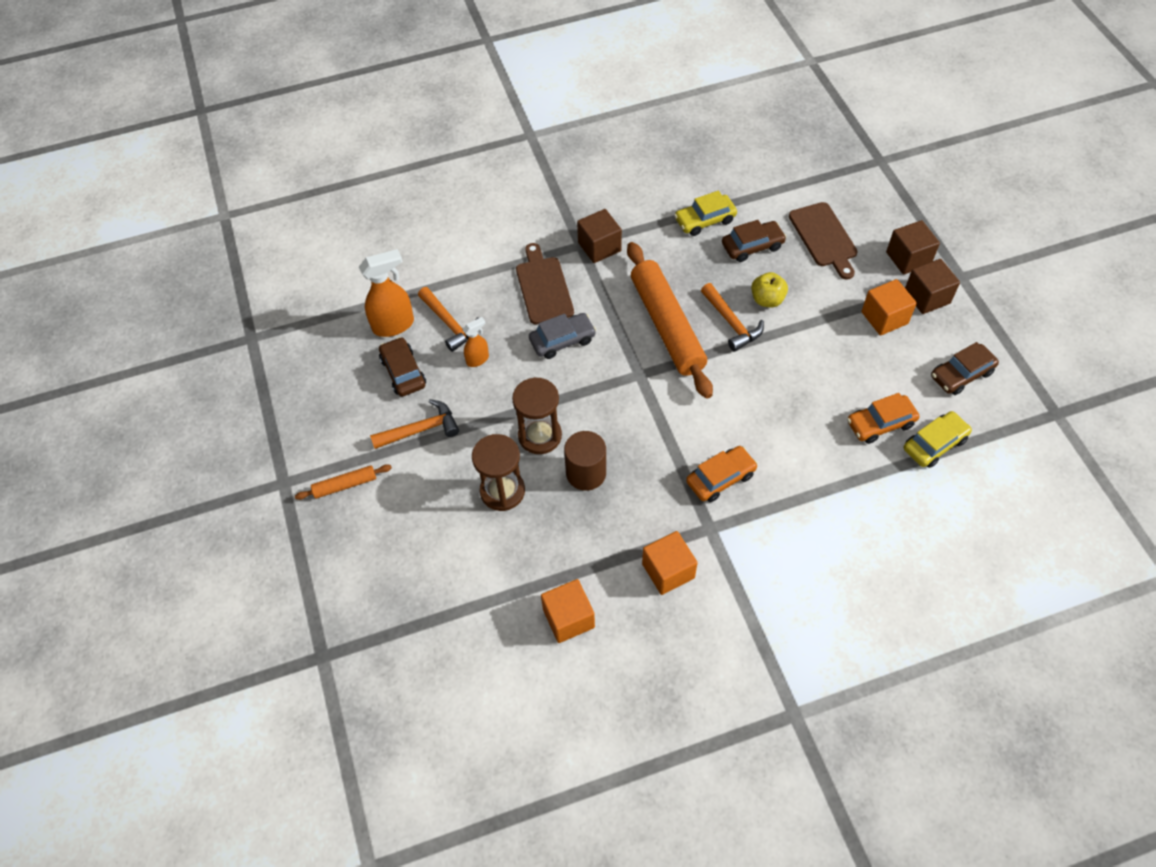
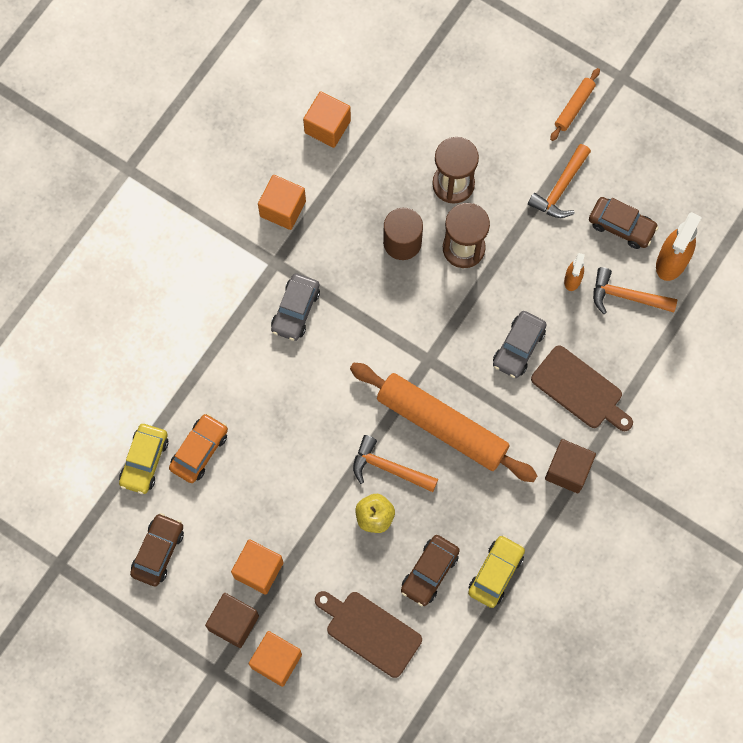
camera: 140 degrees right, 15 degrees up
orange car [686,446,758,502] -> grey car [271,273,320,341]
brown cube [886,220,940,275] -> orange cube [249,631,302,687]

